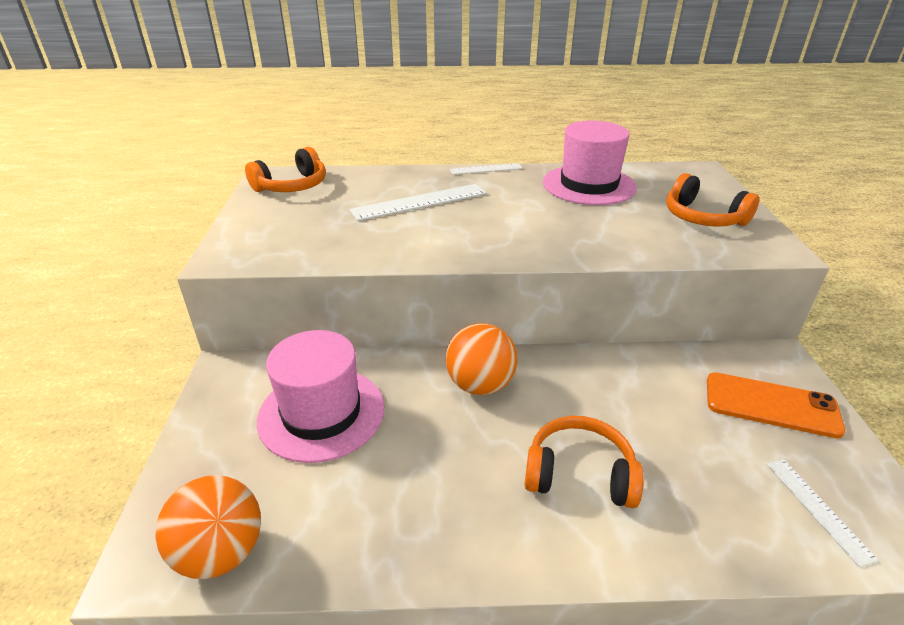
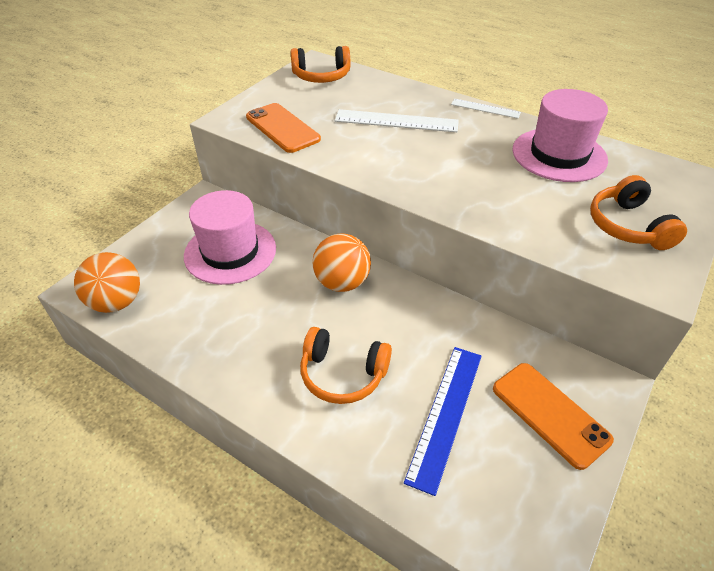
camera: 35 degrees right, 10 degrees up
orange headphones [524,416,644,508] -> orange headphones turned 150 degrees clockwise [300,327,392,404]
white ruler [767,459,879,567] -> none
none -> orange phone [246,103,321,153]
none -> blue ruler [404,347,482,496]

